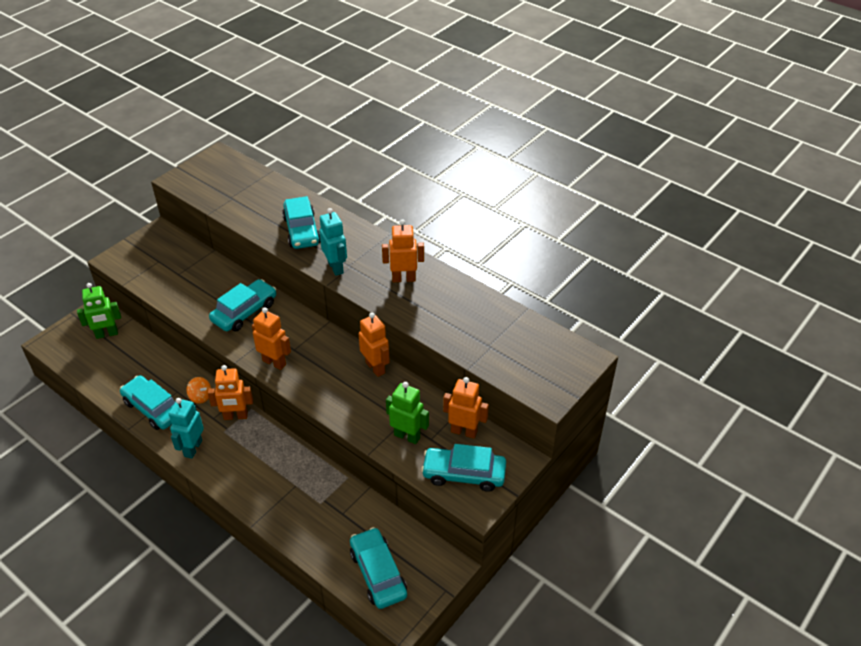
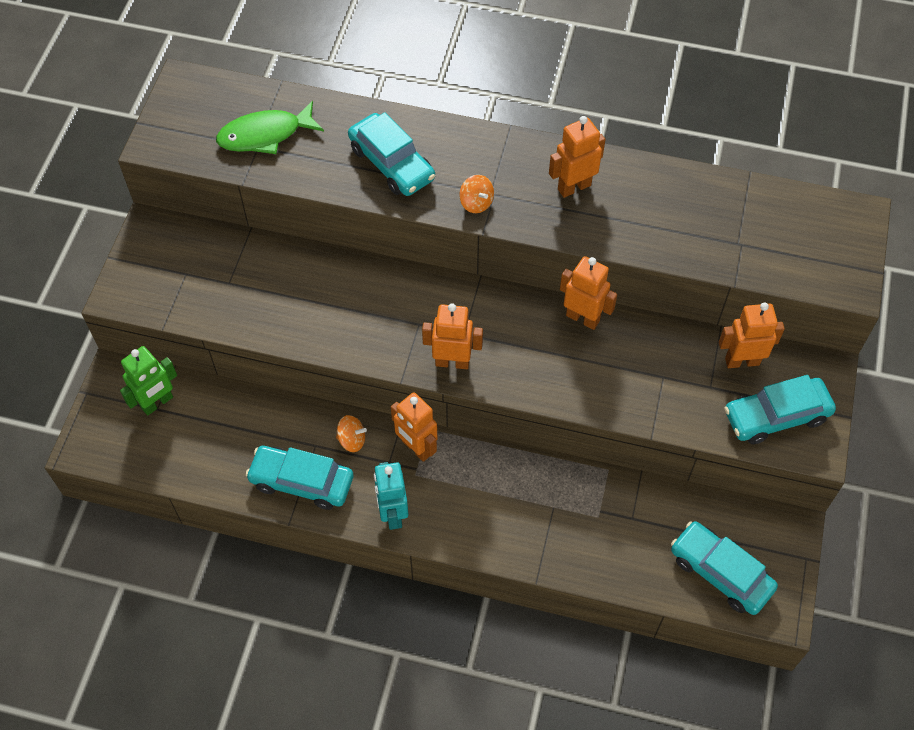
camera: 25 degrees left, 15 degrees up
orange robot [208,365,253,420] -> orange robot turned 75 degrees clockwise [391,392,438,462]
turquoise car [209,279,276,331] -> none
turquoise robot [319,208,347,276] -> orange spinning top [459,175,494,213]
green robot [386,382,429,444] -> none
none -> green fish [216,101,324,154]

